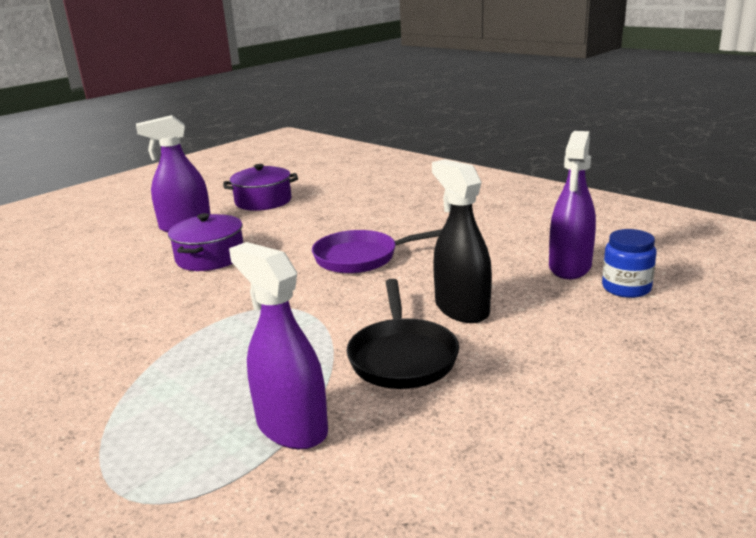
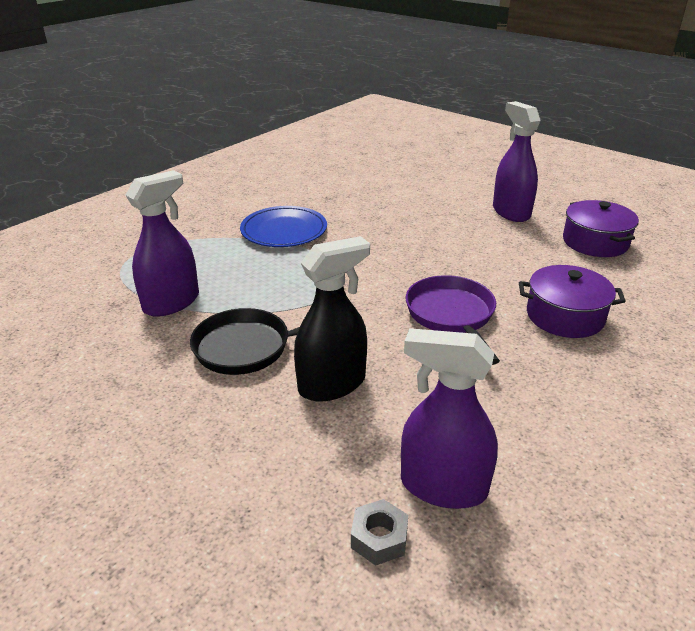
camera: 85 degrees right, 10 degrees up
purple pot [168,213,243,271] -> purple pot moved to [519,265,626,338]
blue jar [602,229,657,298] -> grey nut [351,499,408,566]
none -> blue plate [240,206,327,247]

